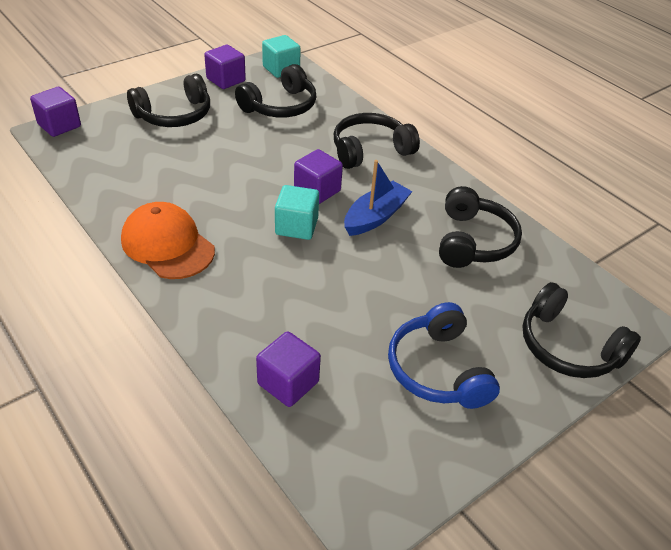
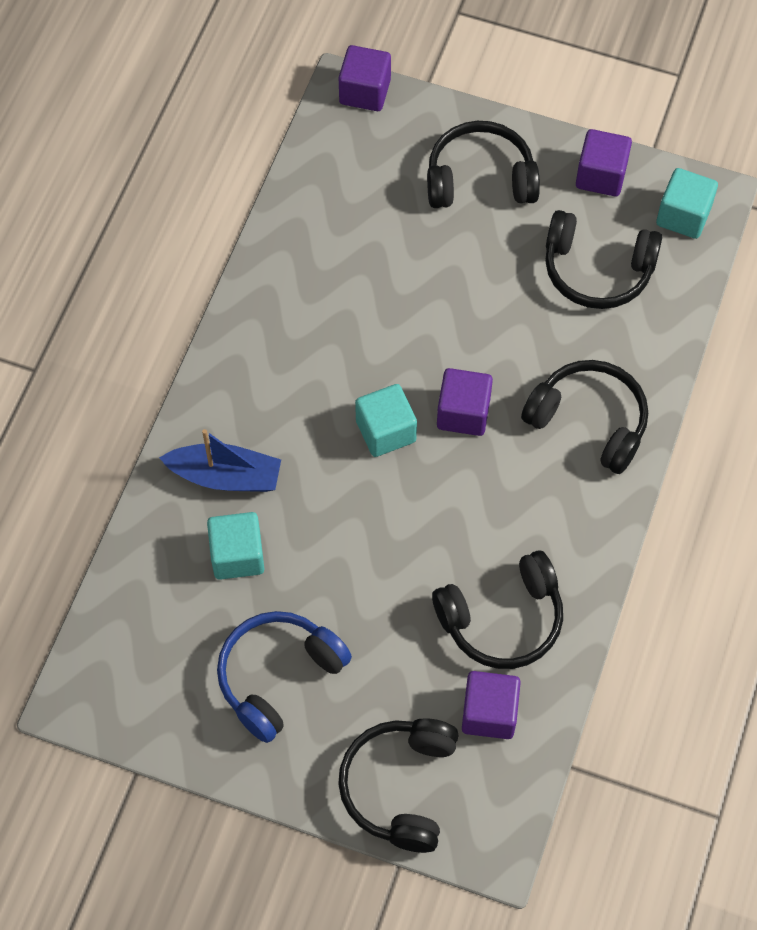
camera: 60 degrees right, 20 degrees up
orange cap [121,202,215,279] -> none
black headphones [127,74,210,127] -> black headphones turned 150 degrees clockwise [427,121,540,208]
purple cube [256,331,321,407] -> purple cube moved to [462,671,521,739]
blue boat [344,160,413,236] -> blue boat moved to [159,429,281,492]
none -> turquoise cube [207,512,264,580]

